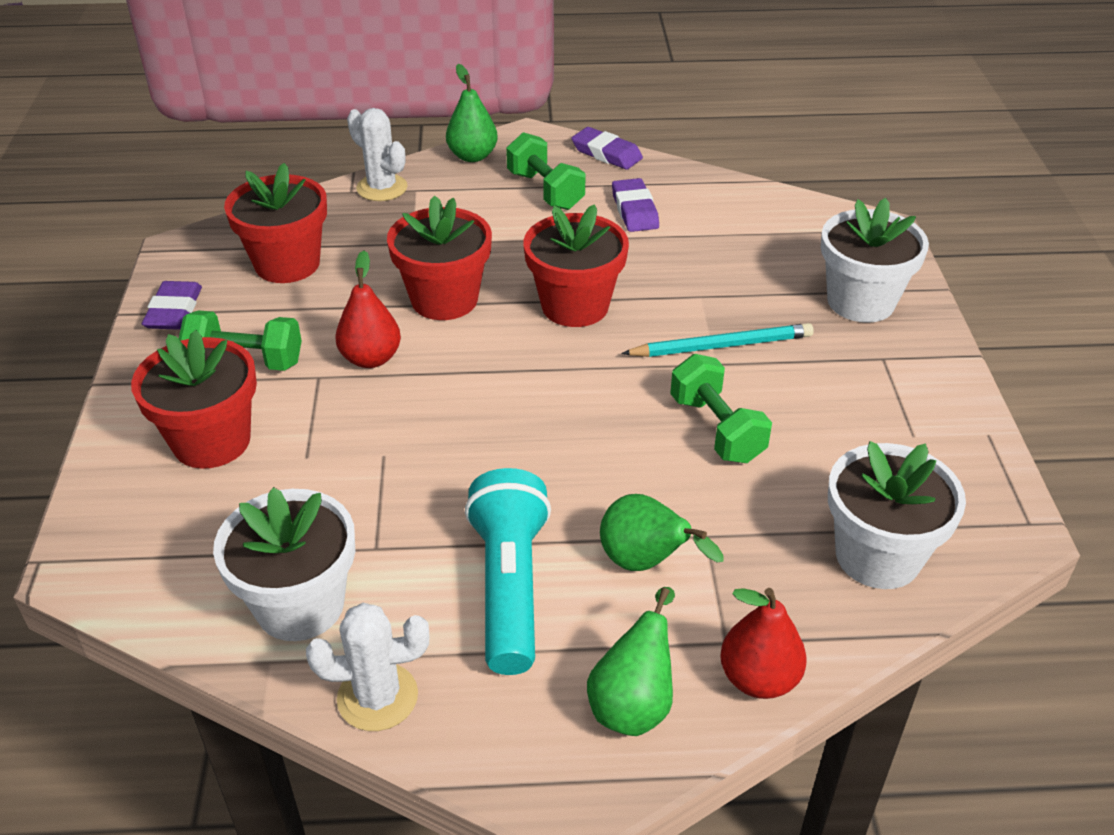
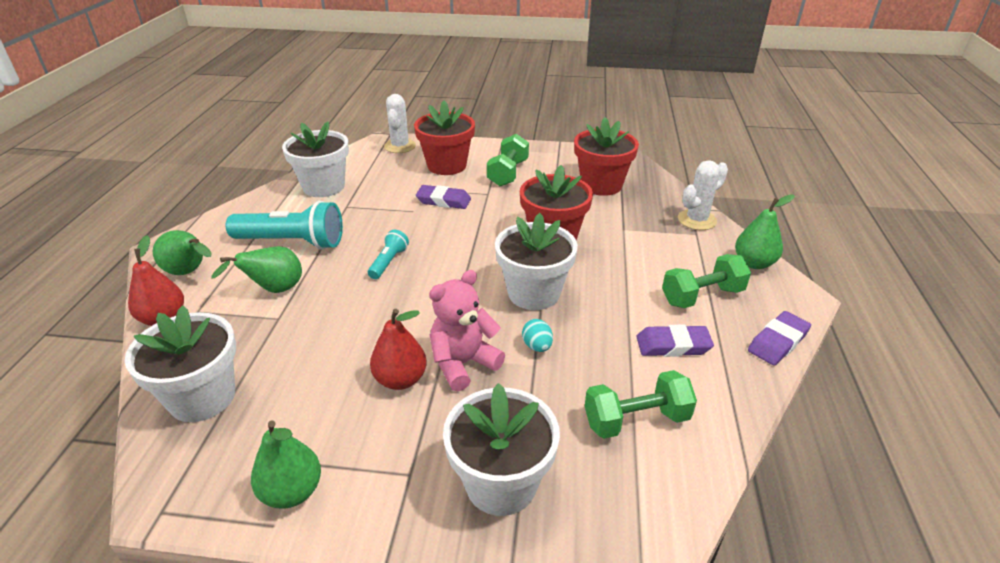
camera: 100 degrees right, 5 degrees down
purple eraser [142,281,202,330] -> purple eraser moved to [416,185,471,209]
white cactus [306,603,430,731] -> white cactus moved to [384,94,416,153]
red pear [335,251,401,368] -> red pear moved to [370,309,427,390]
red flower pot [523,204,629,327] -> white flower pot [495,213,578,310]
turquoise pencil [621,323,814,357] -> pink teddy bear [429,270,505,391]
green dumbbell [670,354,772,463] -> green dumbbell moved to [585,370,697,439]
none -> green pear [251,420,321,509]
none -> turquoise flashlight [368,230,409,279]
none -> turquoise egg [522,319,553,352]

